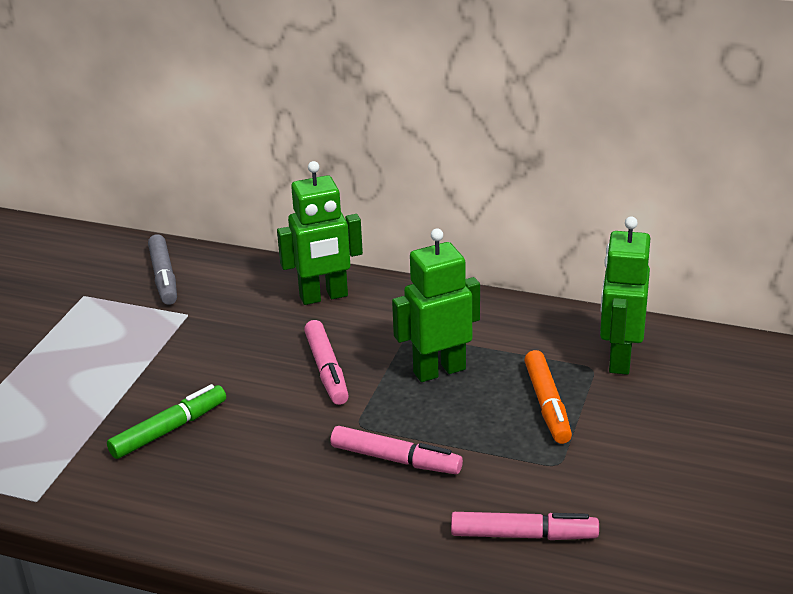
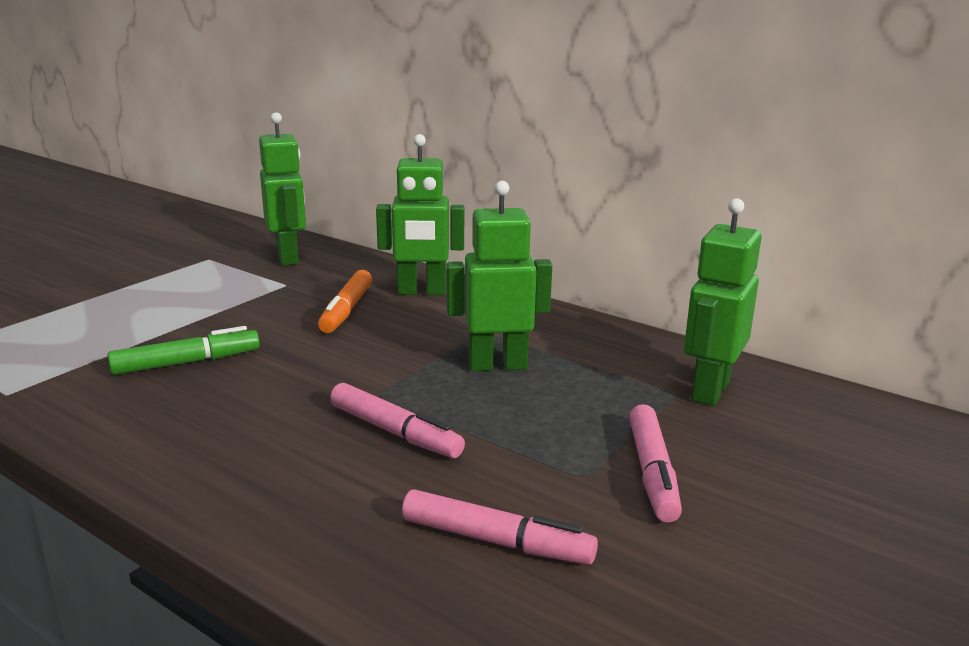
camera: 15 degrees right, 10 degrees down
grey marker [148,234,177,305] -> green robot [259,112,306,266]
pink marker [304,320,349,405] -> pink marker moved to [629,404,682,523]
orange marker [524,350,572,444] -> orange marker moved to [318,270,372,333]

